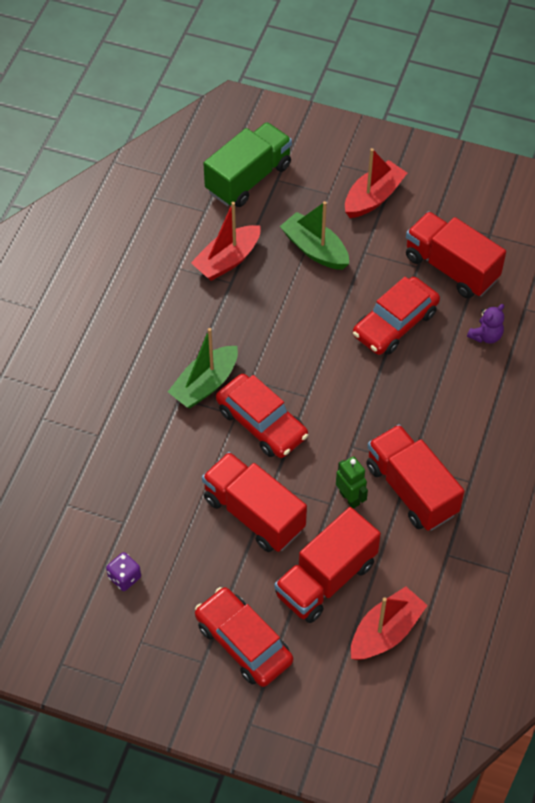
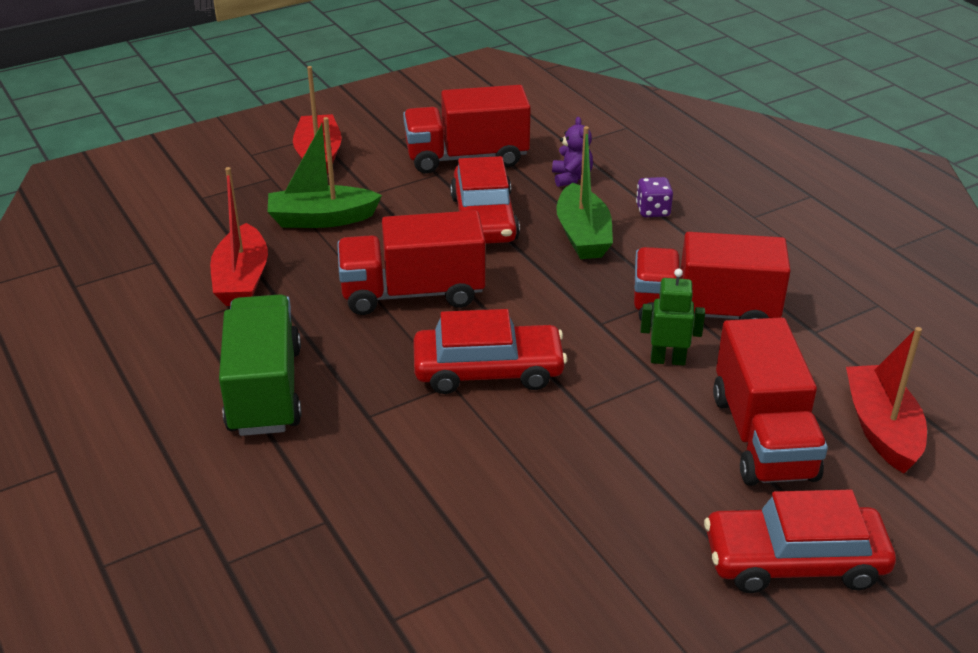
camera: 50 degrees left, 20 degrees down
purple dice [106,552,141,591] -> purple dice moved to [636,177,673,217]
green boat [168,328,238,408] -> green boat moved to [556,126,613,259]
red truck [202,452,307,552] -> red truck moved to [337,210,485,315]
green truck [203,122,292,207] -> green truck moved to [219,294,302,436]

